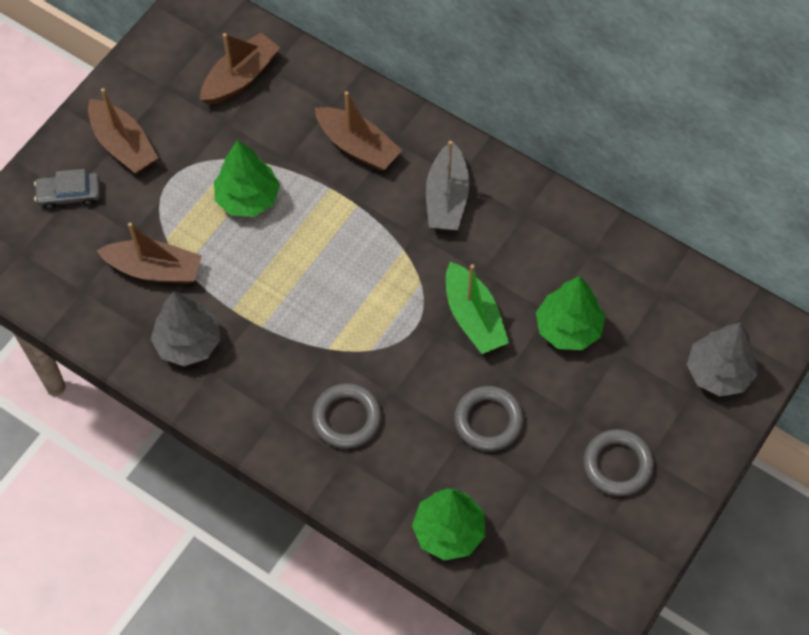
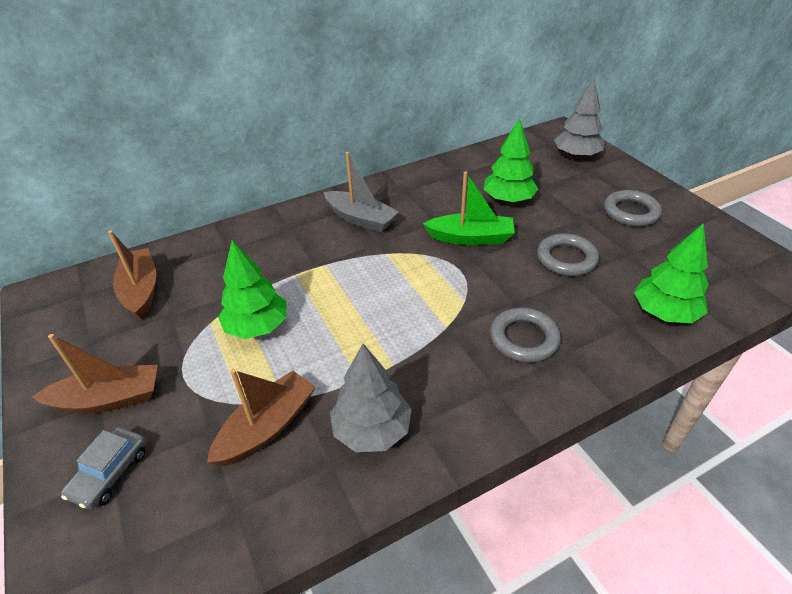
camera: 60 degrees left, 20 degrees down
brown boat [315,91,402,171] -> none

